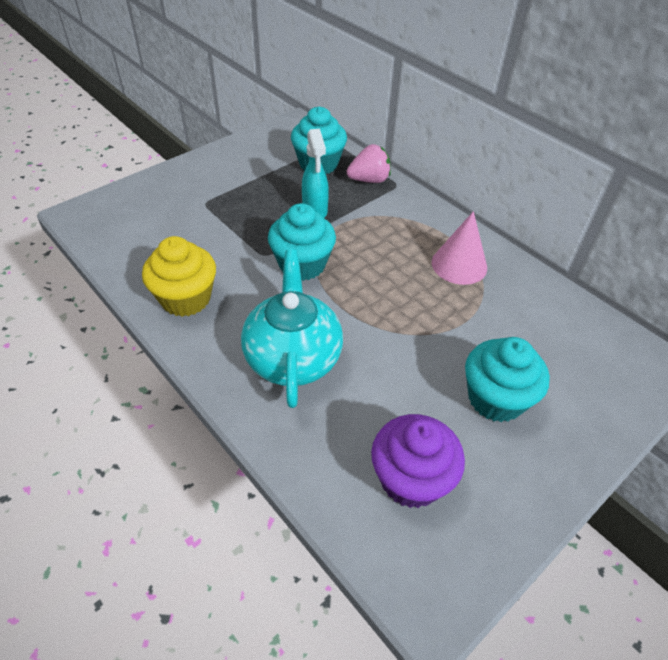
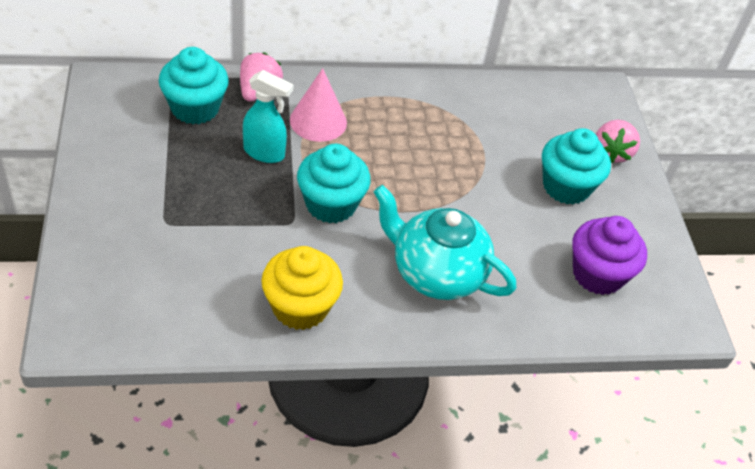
camera: 60 degrees left, 0 degrees up
pink cone [432,211,487,285] -> pink cone moved to [290,68,347,142]
none -> pink strawberry [596,120,640,163]

